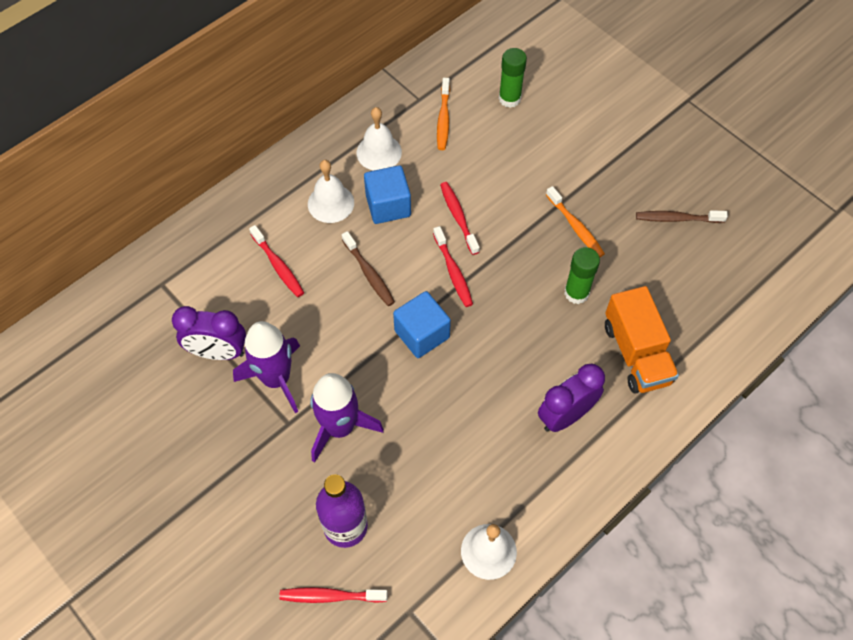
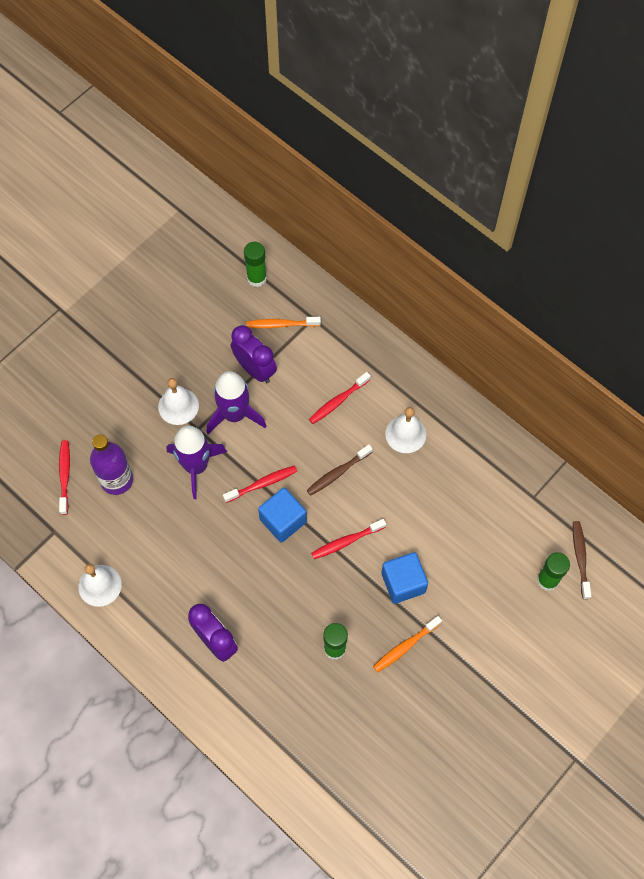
camera: 85 degrees right, 5 degrees up
purple clock [172,306,246,360] -> purple clock turned 135 degrees clockwise [231,325,277,383]
white bell [357,107,402,171] -> white bell moved to [158,378,199,425]
blue cube [364,165,411,224] -> blue cube moved to [381,552,428,604]
orange toothbrush [437,78,450,150] -> orange toothbrush moved to [246,317,321,328]
red toothbrush [440,182,480,255] -> red toothbrush moved to [223,465,297,503]
orange truck [605,286,679,394] -> none
brown toothbrush [636,210,728,223] -> brown toothbrush moved to [573,521,591,599]
none -> green glue stick [244,242,267,287]

